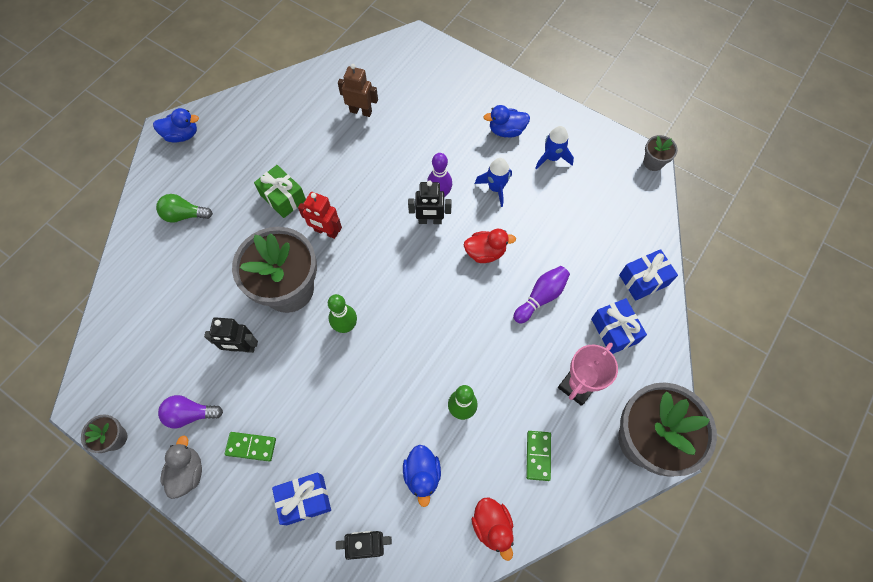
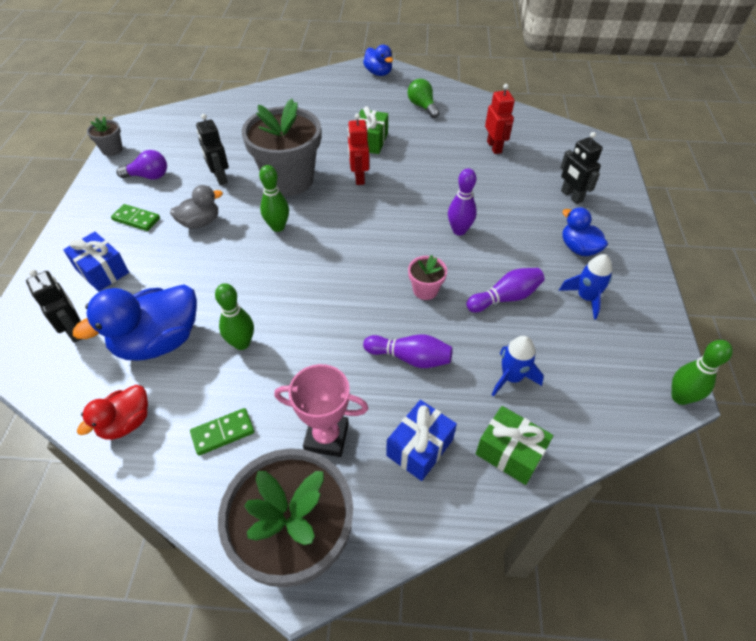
camera: 60 degrees right, 15 degrees down
green light bulb [156,194,213,223] -> green light bulb moved to [408,79,439,118]
purple light bulb [158,395,223,429] -> purple light bulb turned 120 degrees clockwise [117,150,167,180]
grey duck [160,436,202,499] -> grey duck moved to [170,185,223,229]
green domino [224,432,276,462] -> green domino turned 45 degrees counterclockwise [111,204,160,231]
brown robot [338,64,378,117] -> red robot [485,84,515,154]
blue duck [403,445,441,507] -> blue duck [73,285,197,360], size x1.76
black robot [408,181,452,224] -> black robot moved to [560,132,603,204]
red duck [464,229,516,263] -> pink flower pot [408,255,447,300]
blue rocket [475,158,512,207] -> blue rocket moved to [492,336,544,397]
blue gift [619,249,678,301] -> green gift [476,406,553,485]
grey flower pot [644,135,678,171] -> green bowling pin [672,340,733,405]
none -> purple bowling pin [466,268,545,312]

